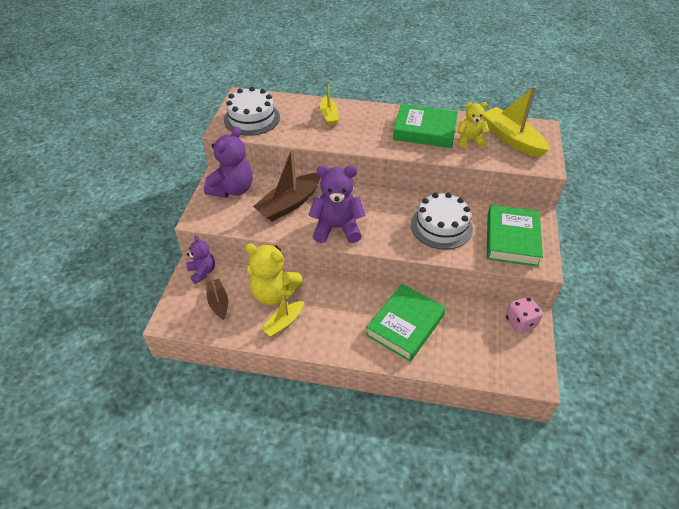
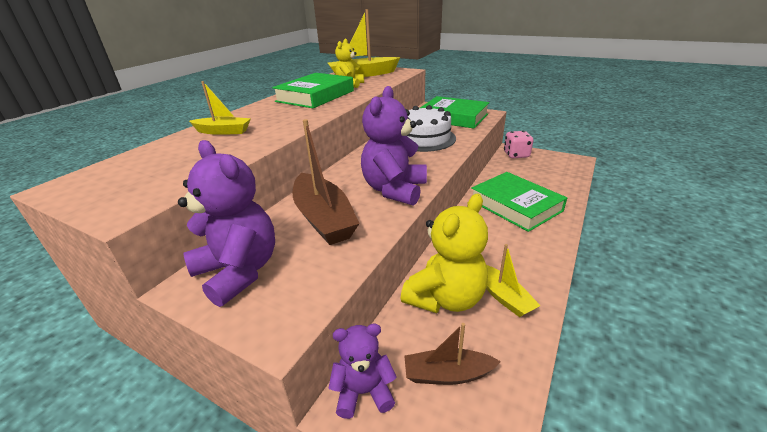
camera: 70 degrees left, 15 degrees down
white cake [224,87,280,136] -> none

